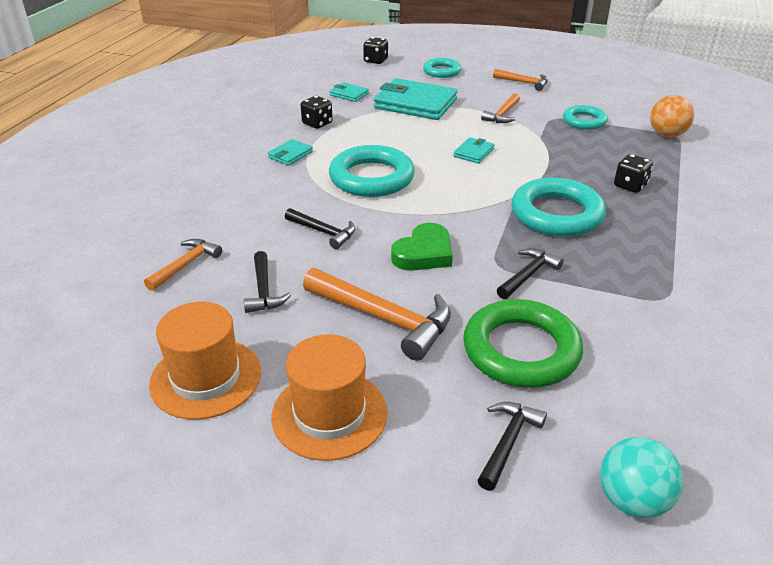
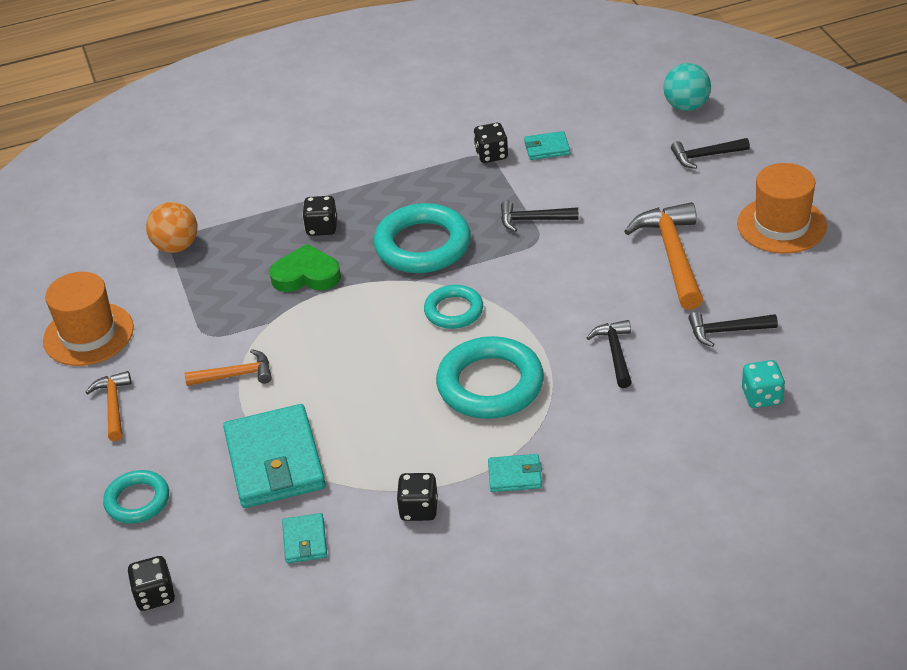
camera: 125 degrees left, 5 degrees up
orange hammer [144,239,222,291] -> turquoise dice [742,360,785,408]
orange hat [149,302,261,420] -> orange hat moved to [43,272,134,366]
black hammer [244,251,291,313] -> black hammer turned 135 degrees counterclockwise [688,312,778,347]
green heart [391,223,453,271] -> green heart moved to [269,244,341,292]
turquoise wallet [453,137,494,163] -> turquoise wallet moved to [524,131,570,160]
green ring [463,299,583,388] -> none
turquoise ring [563,105,608,130] -> turquoise ring moved to [424,285,483,329]
none -> black dice [473,123,508,163]

